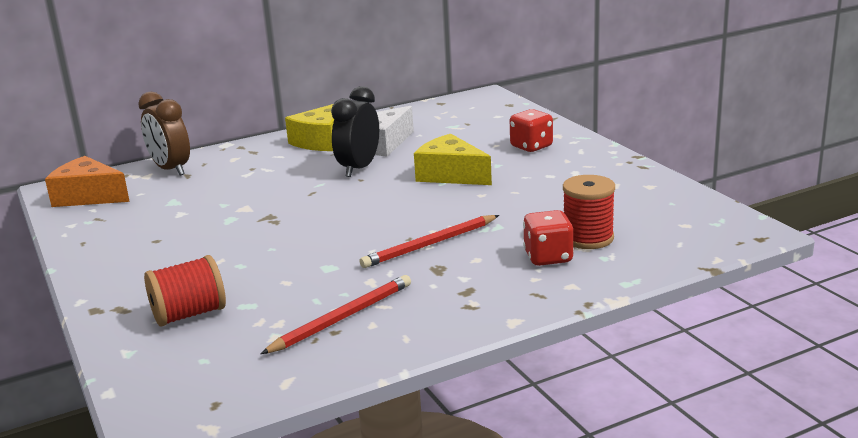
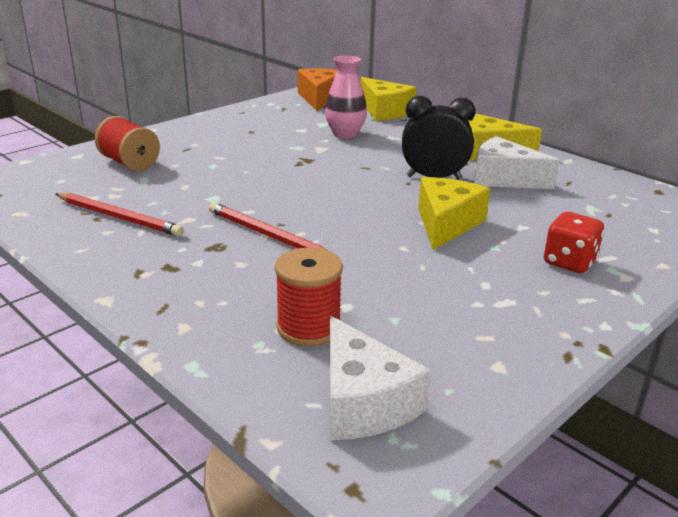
camera: 70 degrees right, 5 degrees up
brown clock [138,91,190,176] -> yellow cheese [360,77,416,121]
red dice [523,210,574,266] -> none
none -> pink vase [325,56,367,139]
none -> white cheese [329,316,431,440]

